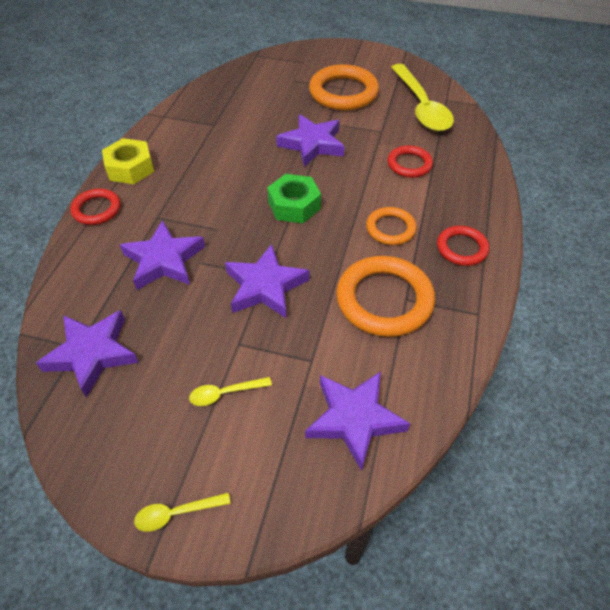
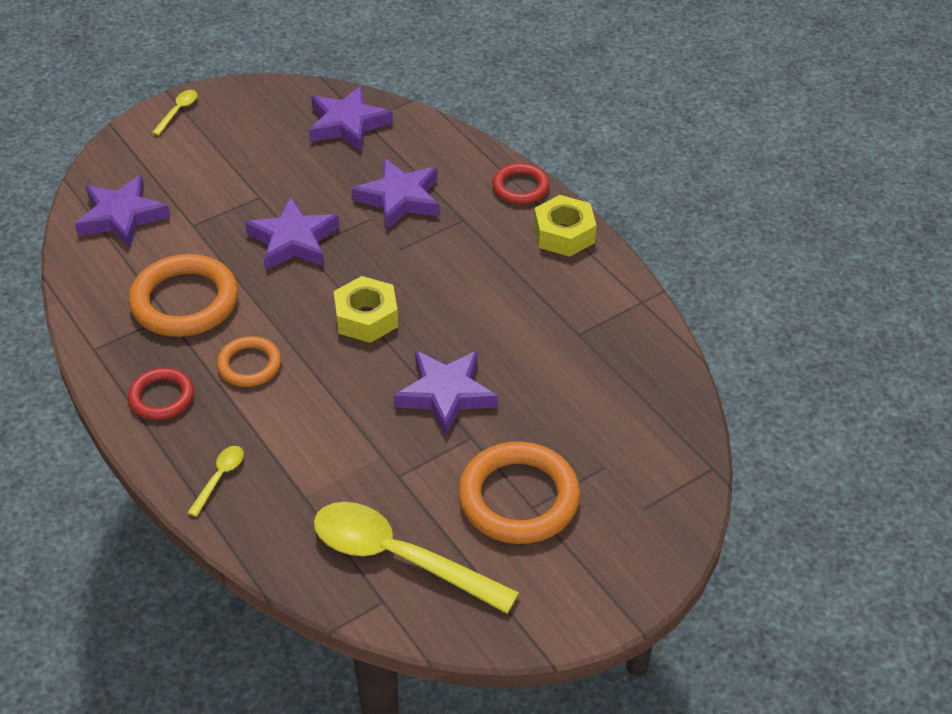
camera: 130 degrees right, 5 degrees down
yellow spoon [189,377,272,406] -> yellow spoon moved to [187,446,244,517]
green nut [267,174,321,223] -> yellow nut [334,276,398,343]
red ring [387,145,433,178] -> none

